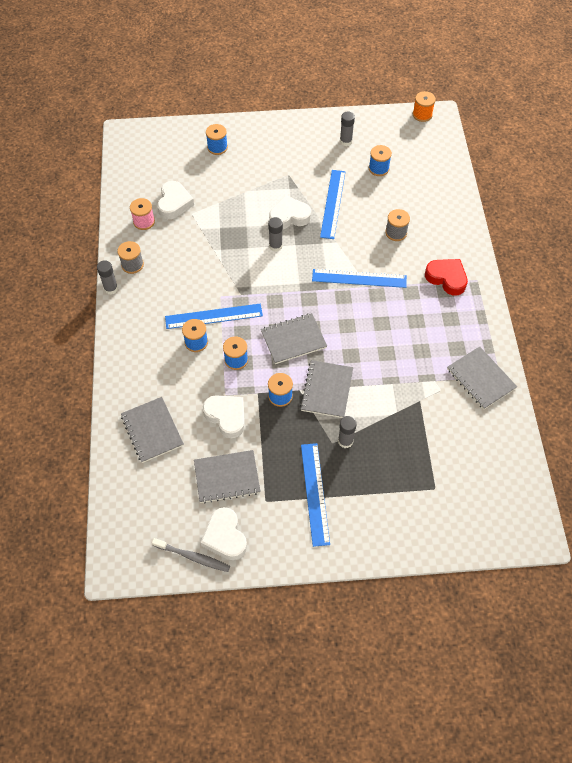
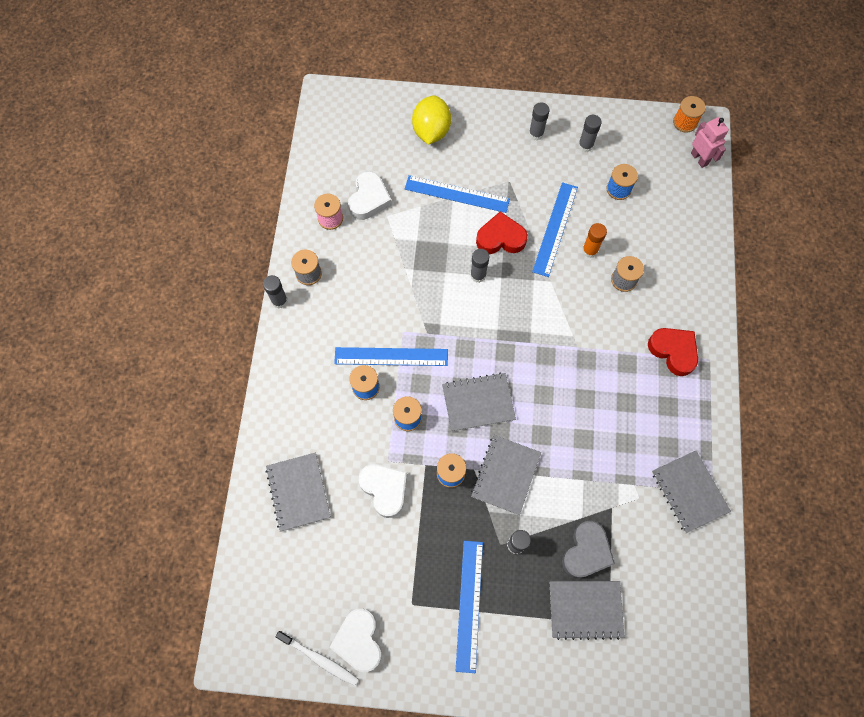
camera: 10 degrees right, 10 degrees up
grey toothbrush [152,538,230,572] -> white toothbrush [275,631,359,686]
grey notebook [194,450,261,503] -> grey notebook moved to [550,581,625,640]
blue spool [206,124,228,155] -> yellow lemon [412,95,451,145]
white heart [269,195,311,229] -> red heart [476,211,528,254]
blue ruler [312,269,407,288] -> blue ruler moved to [405,175,510,213]
none -> grey glue stick [529,102,550,140]
none -> grey heart [562,521,615,578]
none -> orange glue stick [582,223,607,258]
none -> pink robot [691,117,729,168]

